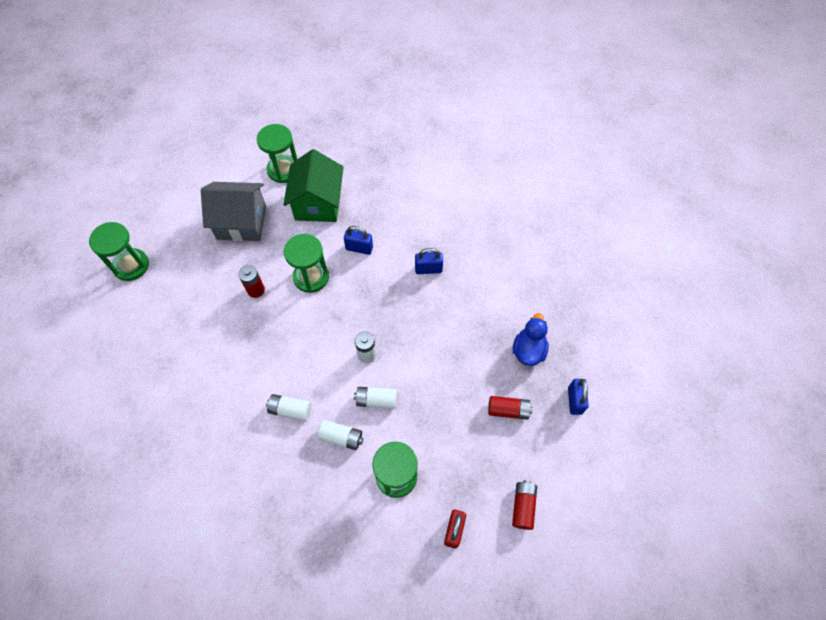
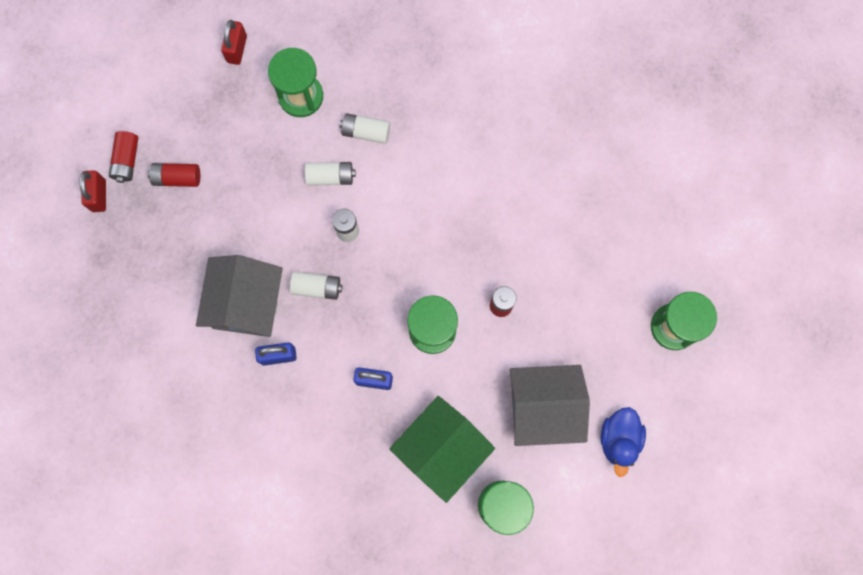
camera: 175 degrees right, 15 degrees up
white battery [266,394,311,421] -> white battery moved to [290,272,343,300]
green house [283,149,343,222] -> green house turned 45 degrees clockwise [389,396,495,503]
red battery [512,480,537,530] -> red battery moved to [109,131,138,183]
blue duck [513,313,549,366] -> blue duck moved to [601,407,646,477]
blue padlock [568,379,589,415] -> red padlock [79,170,106,212]
none -> grey house [196,255,283,337]

